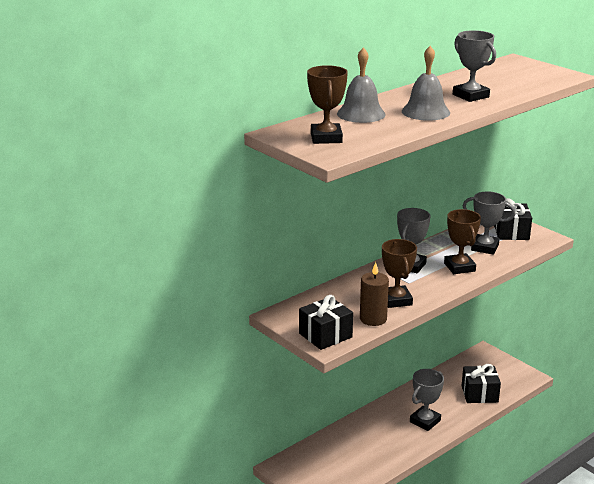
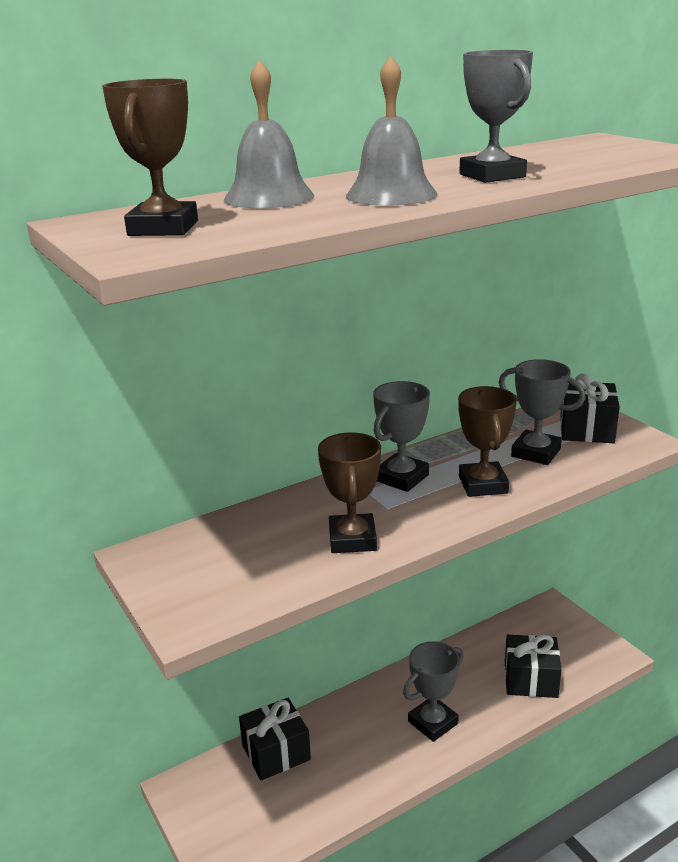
camera: 10 degrees right, 0 degrees up
black gift [299,295,353,350] -> black gift moved to [239,698,311,781]
brown candle [360,262,389,326] -> none

